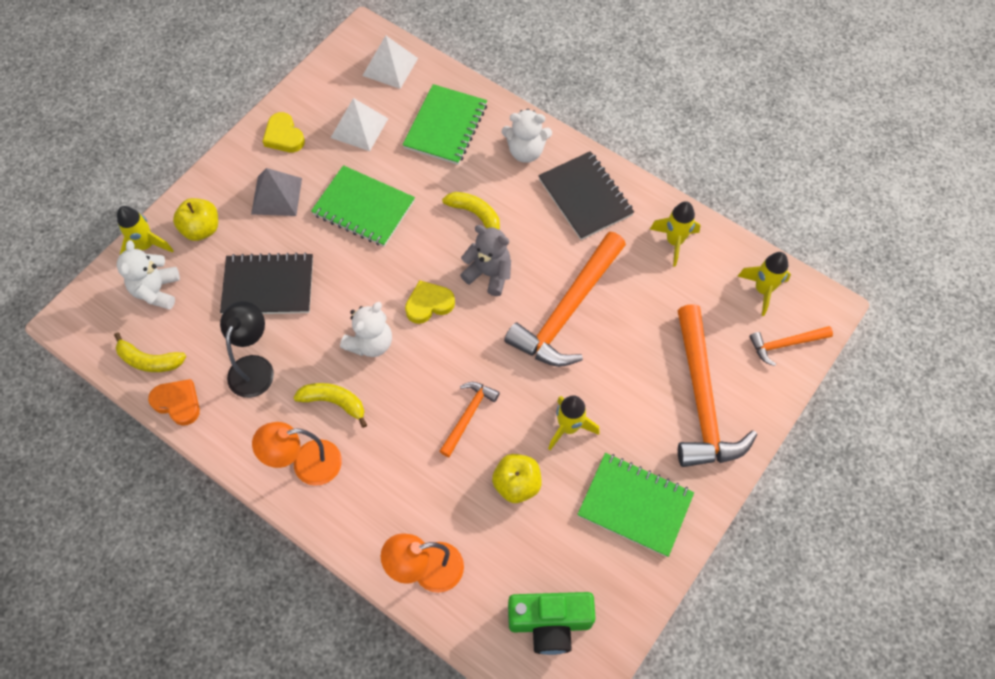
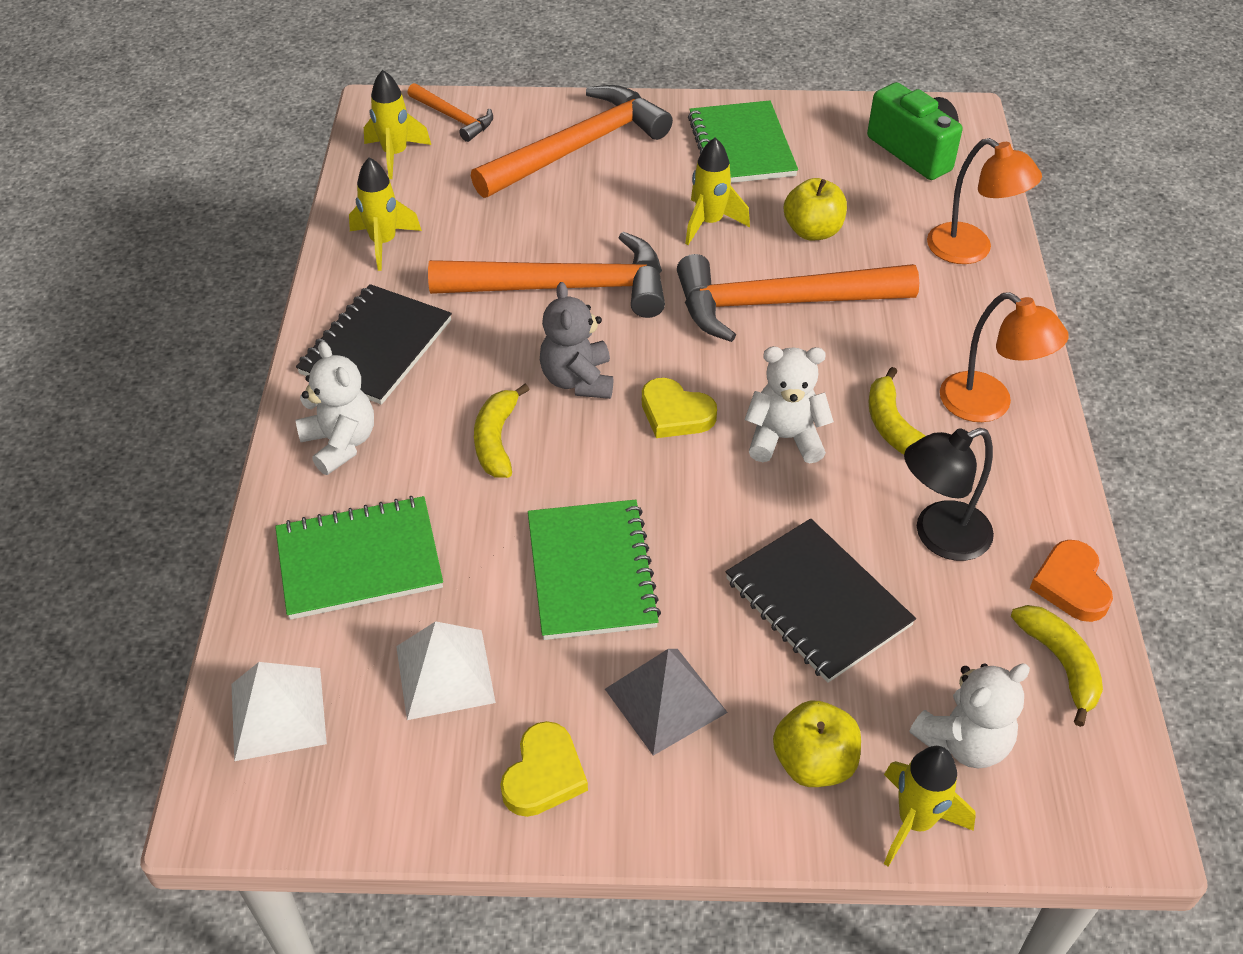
camera: 125 degrees left, 15 degrees down
orange hammer [439,382,500,457] -> orange hammer [677,254,919,342], size x2.02

